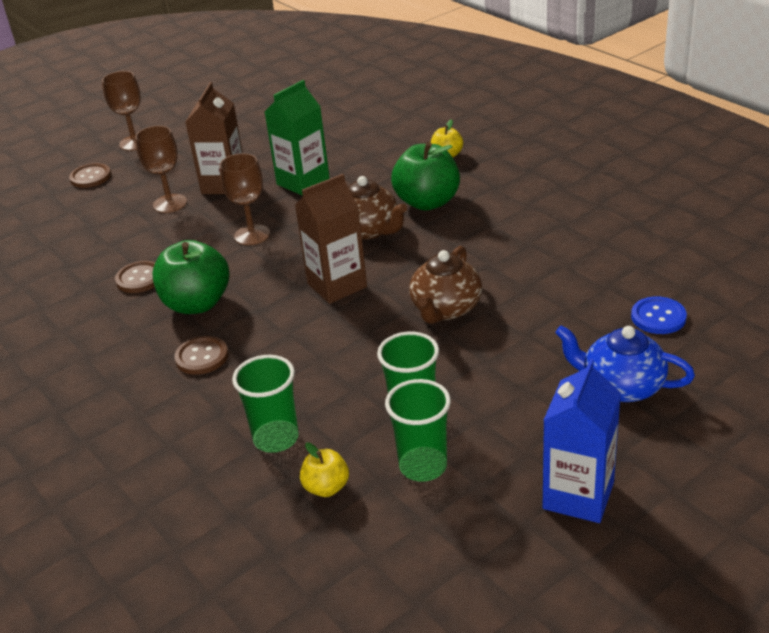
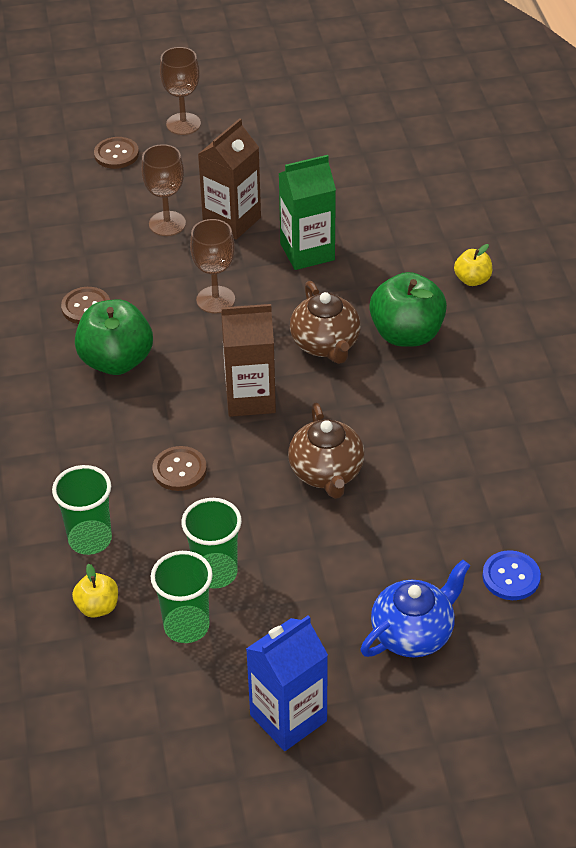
camera: 25 degrees right, 10 degrees up
brown button [174,336,228,374] -> brown button moved to [152,446,207,491]
brown teapot [409,246,482,324] -> brown teapot turned 60 degrees counterclockwise [288,403,365,499]
blue teapot [555,325,695,402] -> blue teapot turned 90 degrees clockwise [361,559,470,658]

